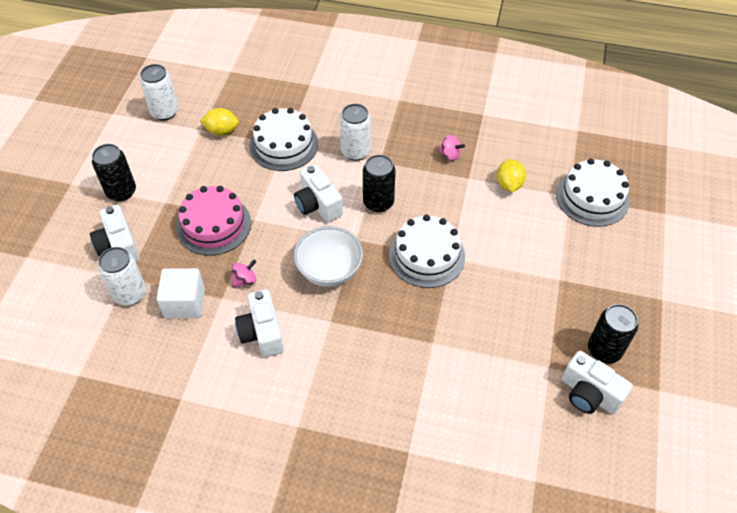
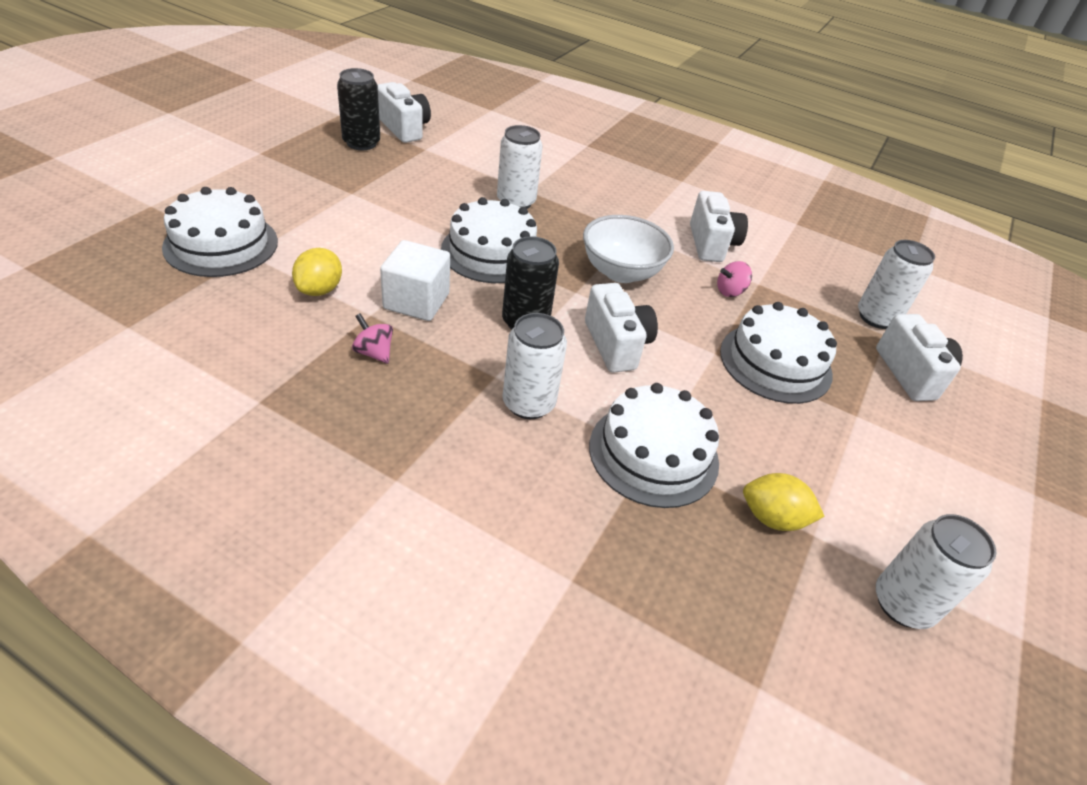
camera: 170 degrees left, 10 degrees down
black can [92,144,136,202] -> none
white cube [157,268,205,318] -> white cube moved to [380,240,450,321]
pink cake [176,186,251,256] -> white cake [720,302,837,404]
none -> white can [497,125,543,209]

